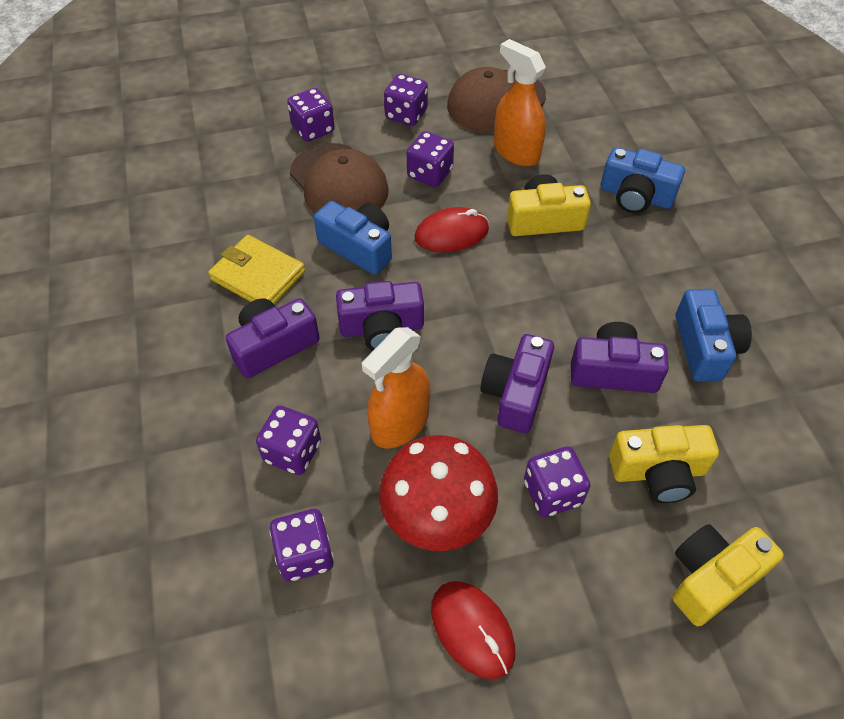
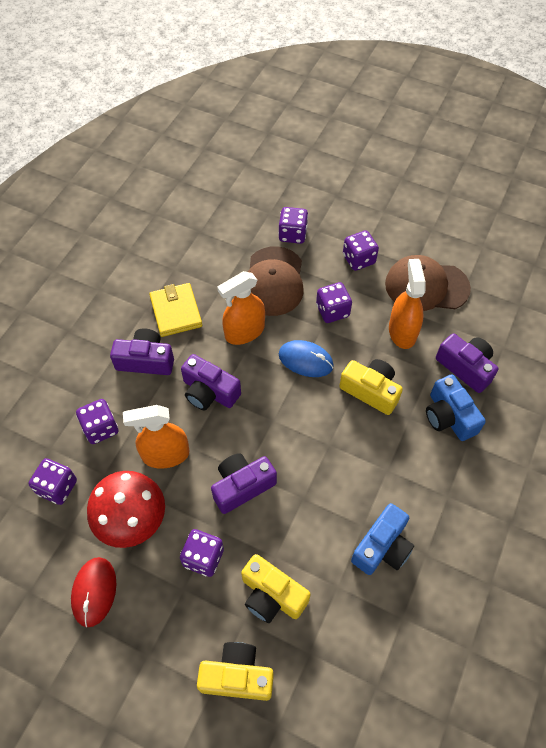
camera: 40 degrees right, 5 degrees up
blue camera [314,201,392,275] -> orange spray bottle [217,271,265,345]
red mouse [415,207,489,252] -> blue mouse [279,340,334,377]
purple camera [571,322,669,393] -> purple camera moved to [436,334,498,393]

